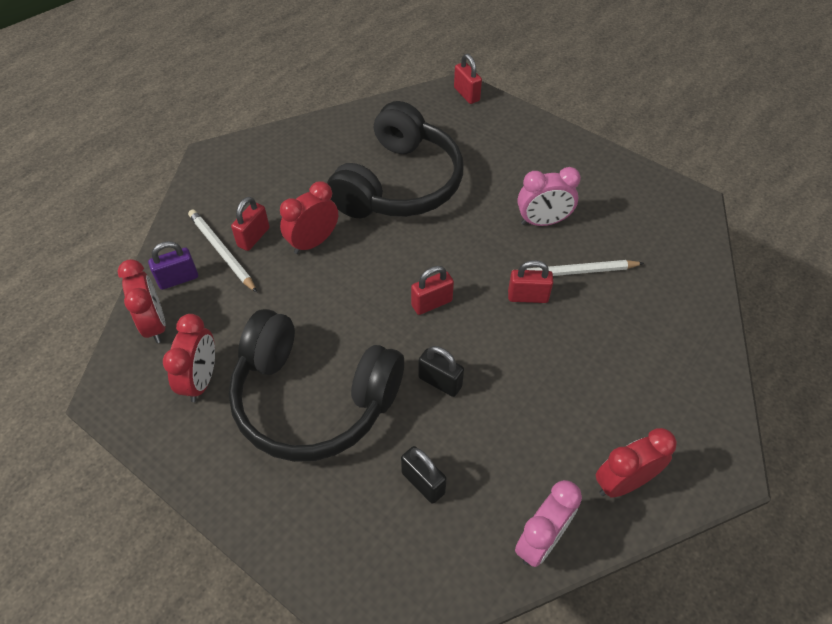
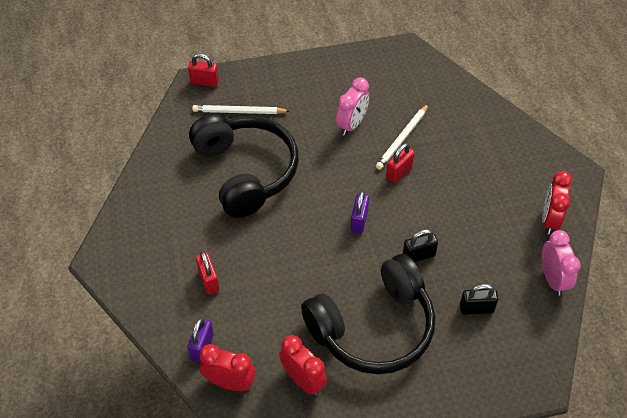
camera: 50 degrees left, 0 degrees up
white pencil [188,209,257,293] -> white pencil moved to [192,105,289,114]
red clock [280,181,338,254] -> none
red padlock [411,266,454,315] -> purple padlock [351,191,369,234]

